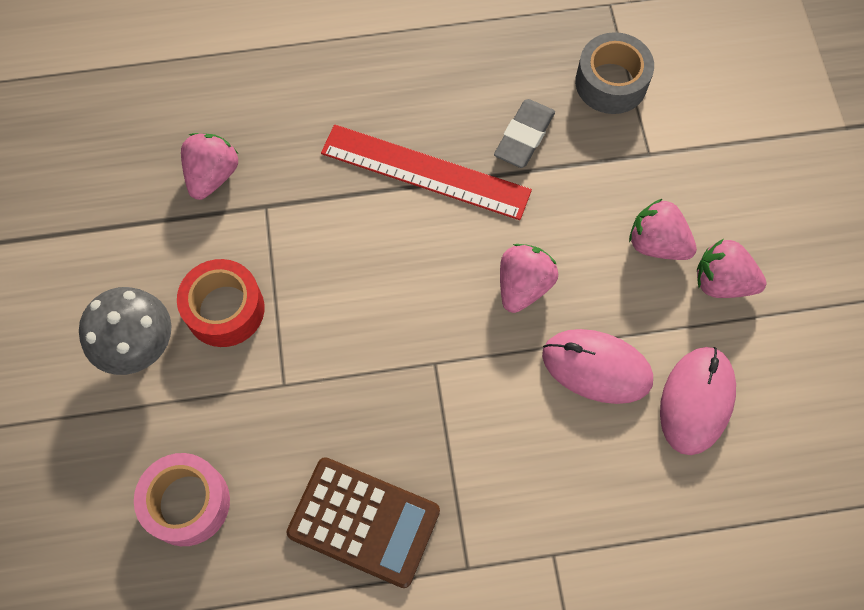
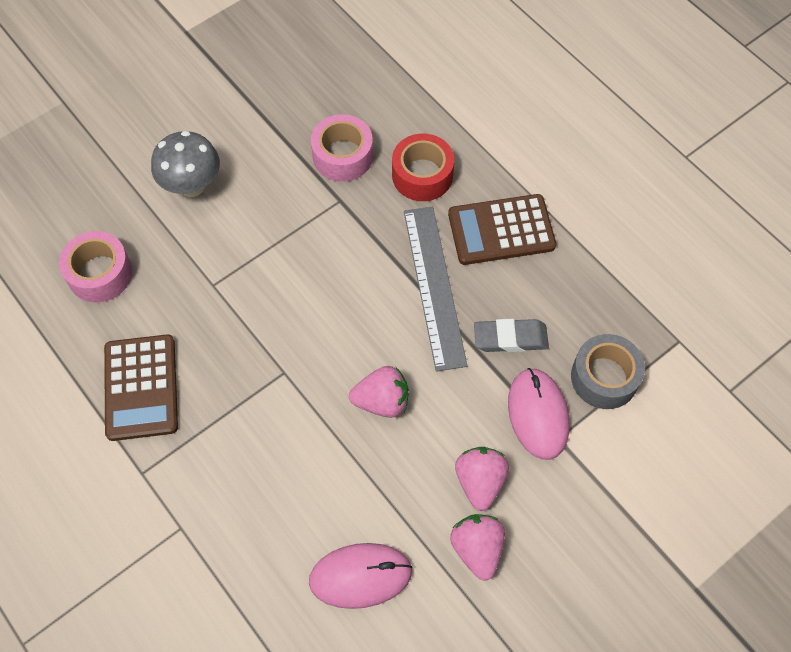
camera: 60 degrees right, 5 degrees down
red tape [177,259,265,347] -> red tape moved to [392,134,454,201]
pink strawberry [181,133,238,200] -> pink tape [311,114,373,182]
red ruler [321,124,532,220] -> grey ruler [404,207,468,372]
pink mouse [542,329,653,404] -> pink mouse moved to [508,368,569,460]
none -> brown calculator [448,194,556,265]

